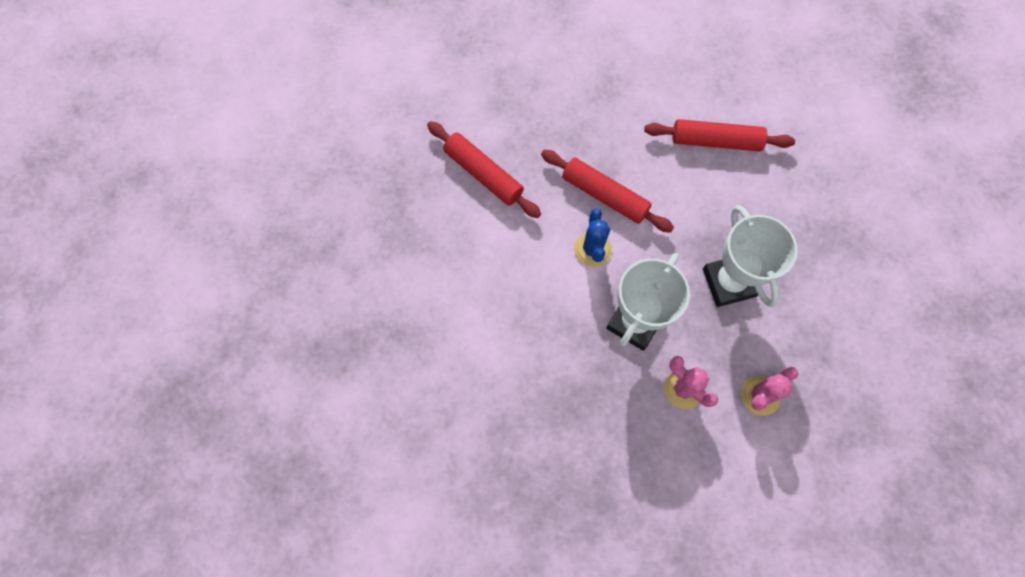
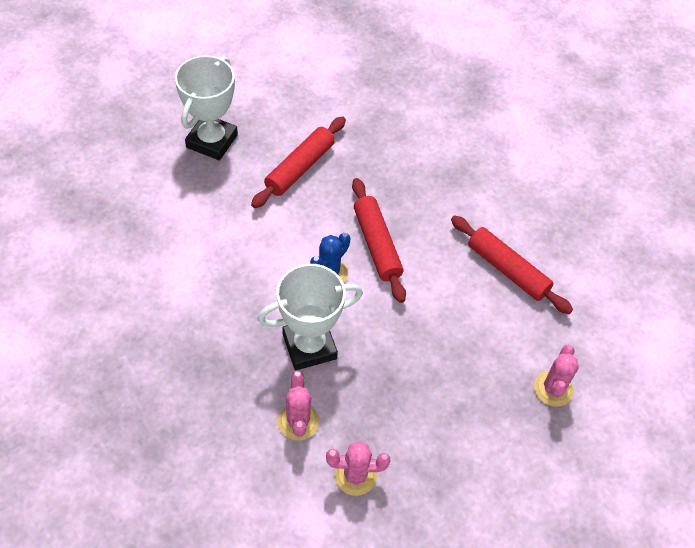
camera: 35 degrees right, 15 degrees down
red rolling pin [427,121,541,218] -> red rolling pin turned 45 degrees clockwise [251,116,346,208]
white trophy [703,205,797,307] -> white trophy moved to [175,55,238,160]
none -> pink cactus [534,345,579,407]

